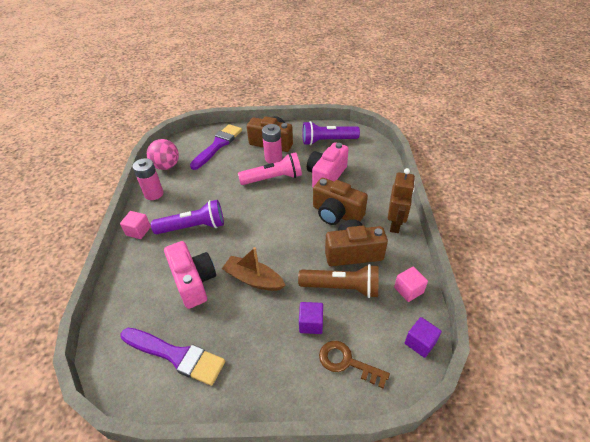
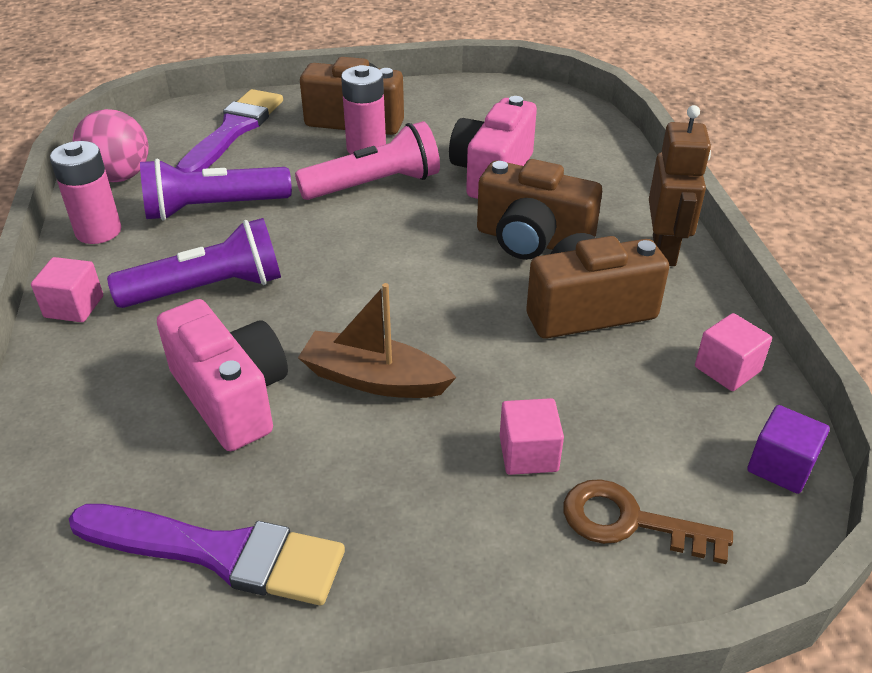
camera: 10 degrees left, 5 degrees down
brown flashlight [298,264,379,298] -> none
purple cube [299,302,323,334] -> pink cube [500,398,564,475]
purple flashlight [302,121,360,145] -> purple flashlight moved to [140,159,292,221]

